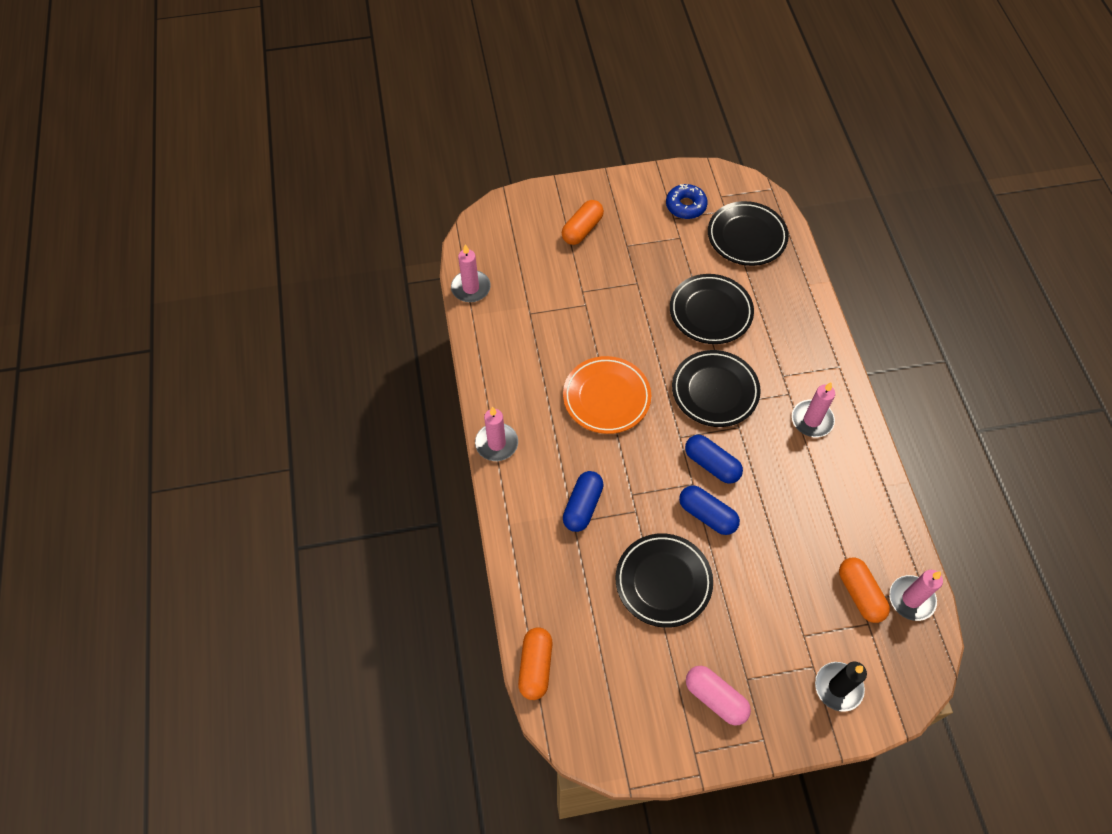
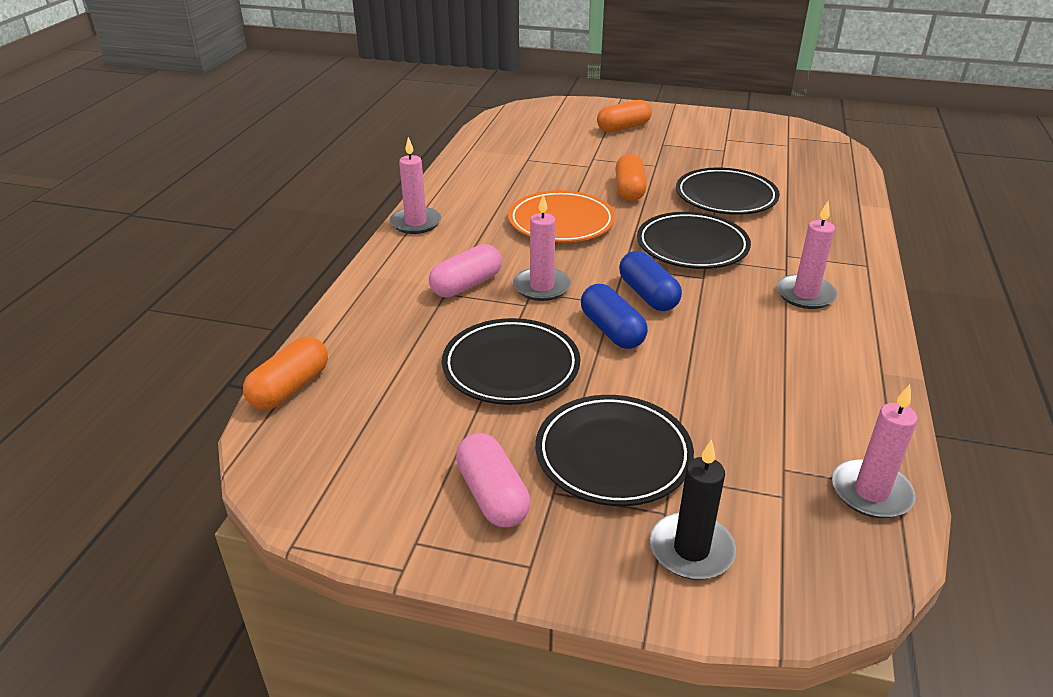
camera: 25 degrees right, 25 degrees down
pink candle [451,244,491,302] -> pink candle moved to [513,194,571,301]
blue capsule [563,471,604,532] -> pink capsule [429,244,502,297]
blue donut [666,184,708,219] -> none
black plate [708,201,789,266] -> black plate moved to [536,395,694,506]
orange capsule [839,558,890,623] -> orange capsule moved to [615,154,647,201]

